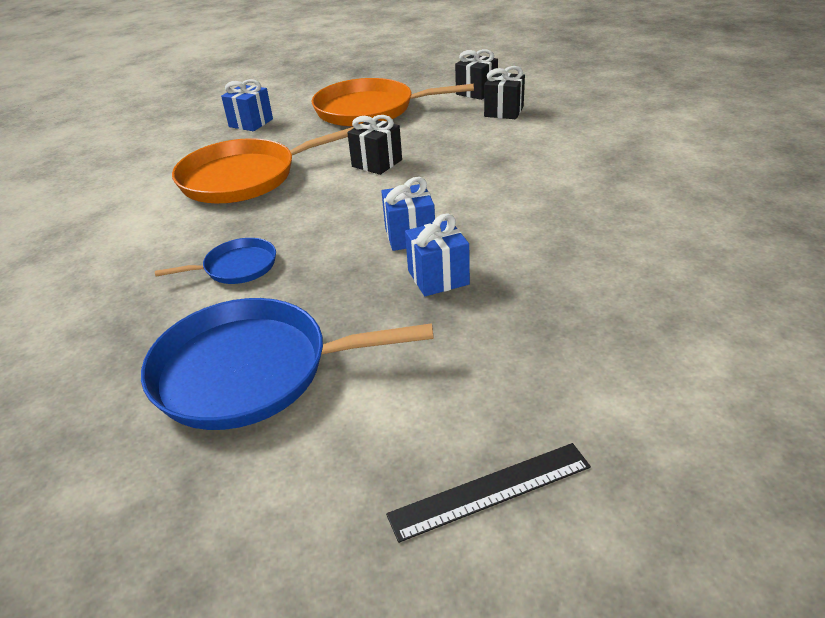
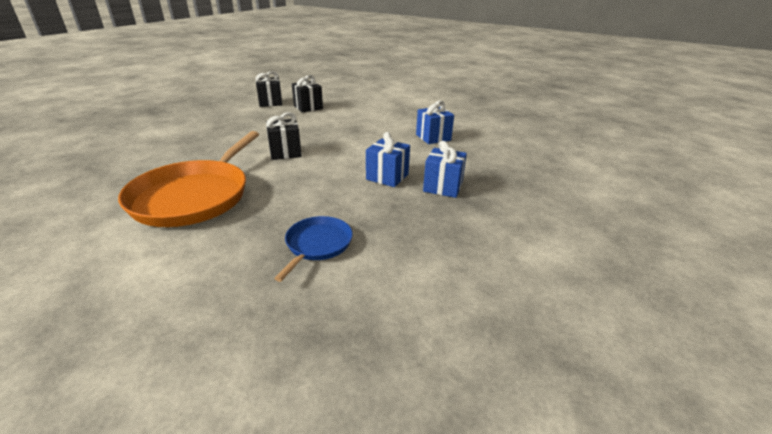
camera: 55 degrees left, 5 degrees down
blue pan [141,298,434,430] -> none
blue gift [221,79,273,131] -> blue gift moved to [416,101,454,144]
orange pan [312,78,474,127] -> none
black ruler [386,443,591,543] -> none

